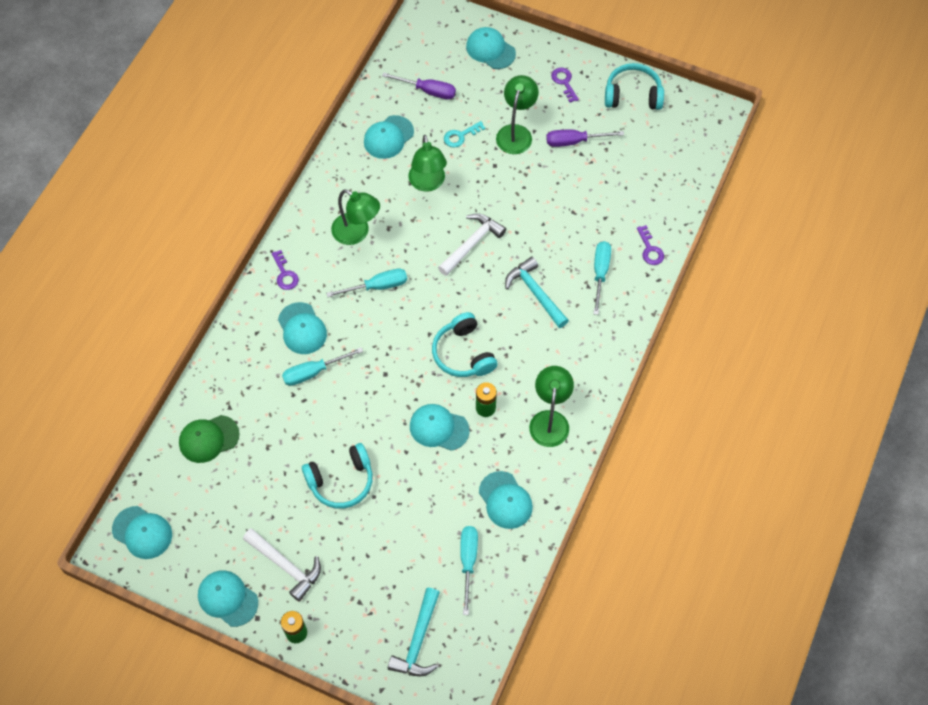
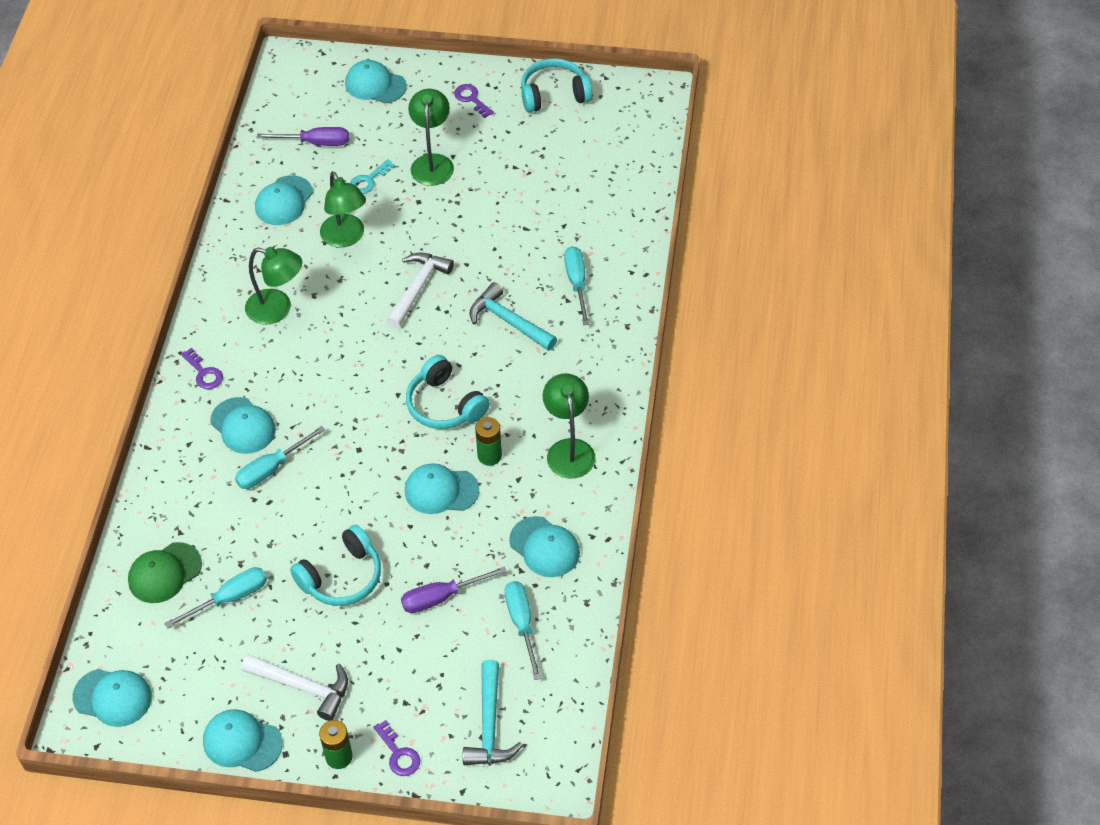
camera: 15 degrees left, 10 degrees down
turquoise screwdriver [326,269,407,297] -> turquoise screwdriver moved to [164,567,267,629]
purple screwdriver [546,130,624,147] -> purple screwdriver moved to [401,566,507,613]
purple key [637,225,664,265] -> purple key moved to [373,720,420,776]

